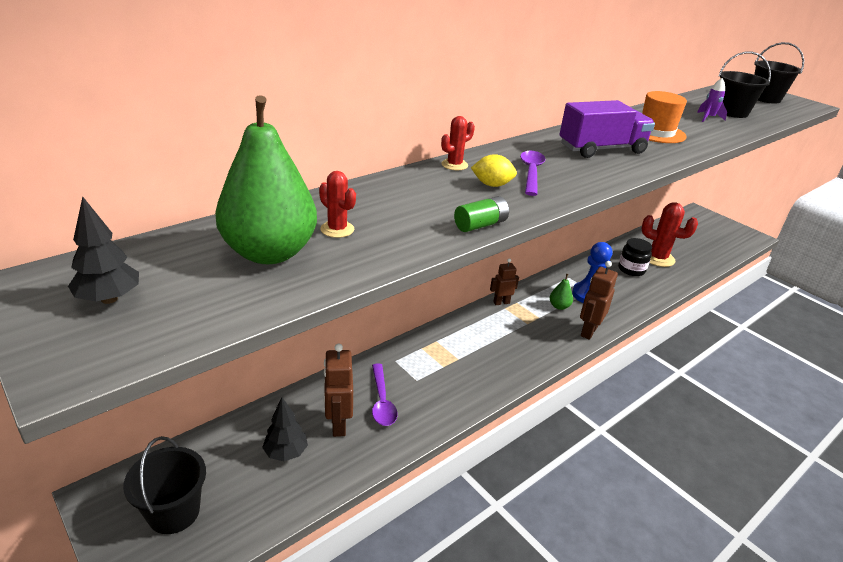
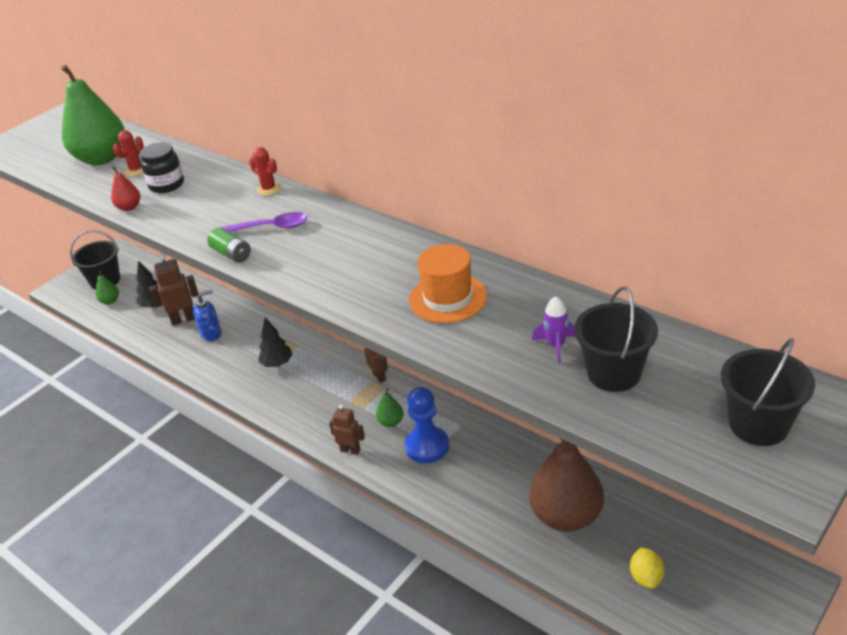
camera: 85 degrees right, 5 degrees up
black tree [68,196,139,304] -> black tree moved to [258,317,292,367]
purple spoon [372,363,398,426] -> blue soap dispenser [193,289,222,341]
green battery [454,196,509,232] -> green battery moved to [207,228,251,263]
yellow lemon [471,154,517,187] -> yellow lemon moved to [630,547,665,589]
purple truck [559,100,655,158] -> none
brown robot [580,261,618,340] -> brown robot [329,404,365,455], size x0.66
black jar [618,238,652,276] -> black jar moved to [140,142,184,193]
red cactus [642,202,698,267] -> brown pear [529,438,604,532]
none -> green pear [95,271,119,305]
none -> red pear [111,166,140,211]

